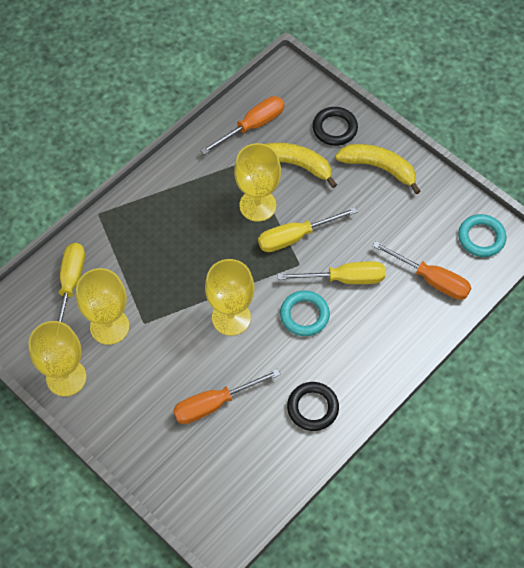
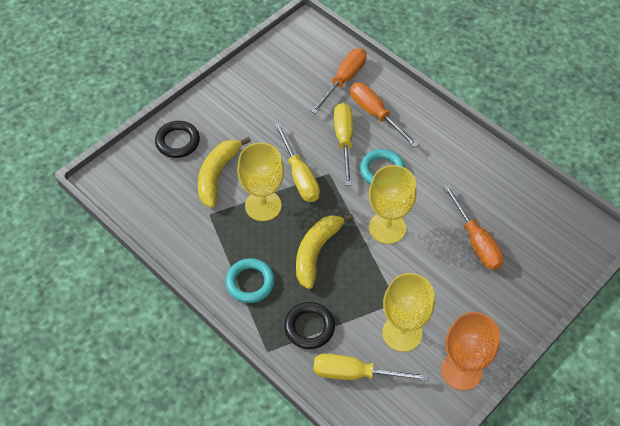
camera: 90 degrees left, 5 degrees down
yellow goblet [28,321,87,397] -> orange goblet [441,312,500,390]
orange screwdriver [200,96,284,155] -> orange screwdriver moved to [350,82,419,148]
black ring [287,382,339,431] -> black ring moved to [284,302,335,349]
yellow banana [335,144,421,194] -> yellow banana moved to [296,214,354,289]
turquoise ring [458,214,506,257] -> turquoise ring moved to [225,258,275,303]

